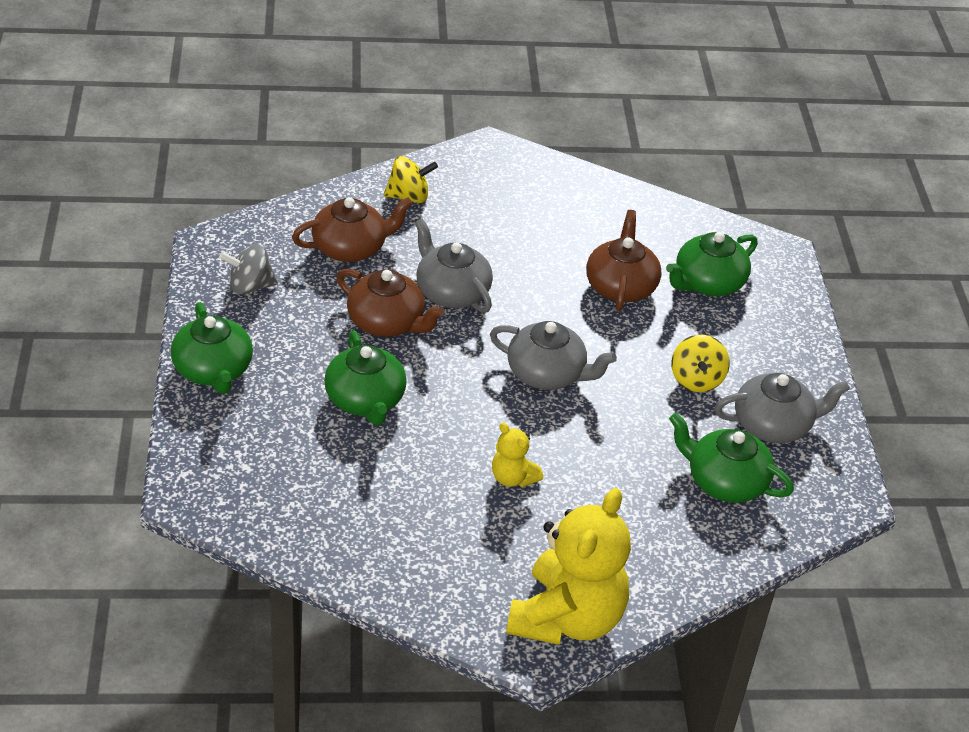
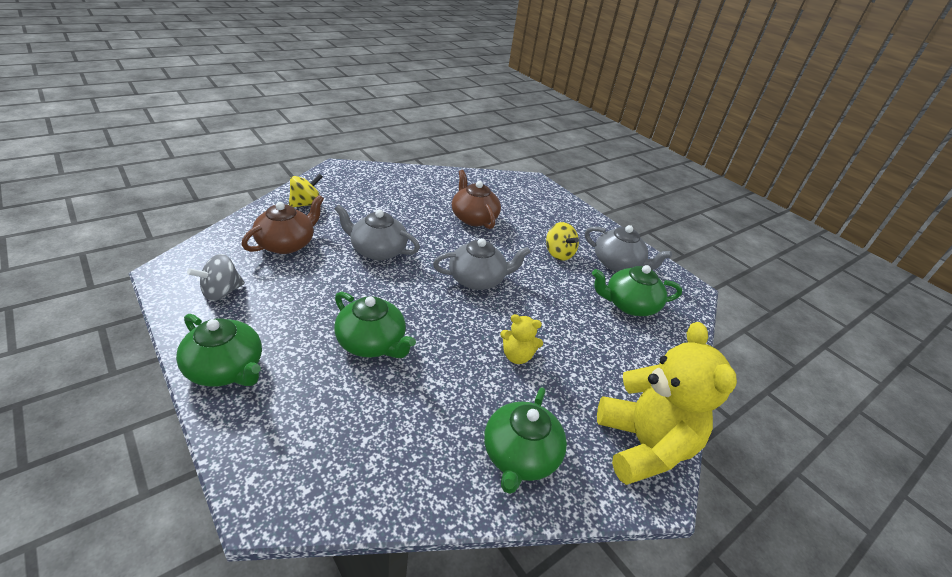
camera: 35 degrees left, 5 degrees down
brown teapot [337,269,445,337] -> none
green teapot [666,232,758,296] -> green teapot moved to [484,387,567,494]
grey teapot [714,373,850,443] -> grey teapot turned 75 degrees clockwise [585,225,672,272]

